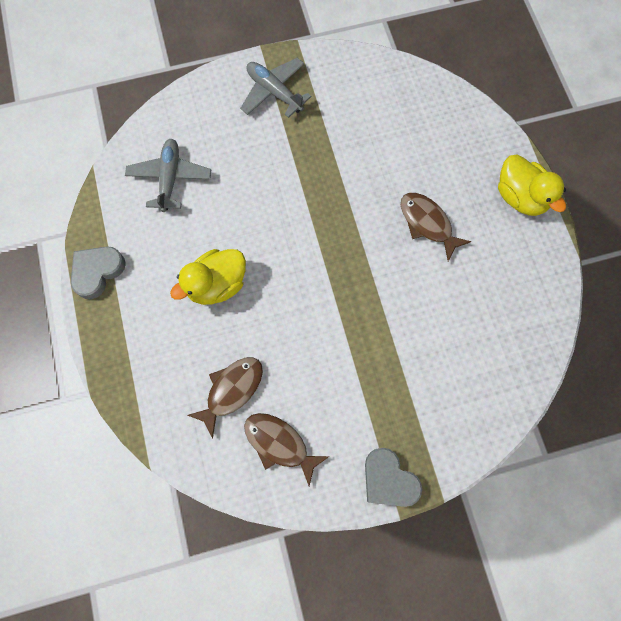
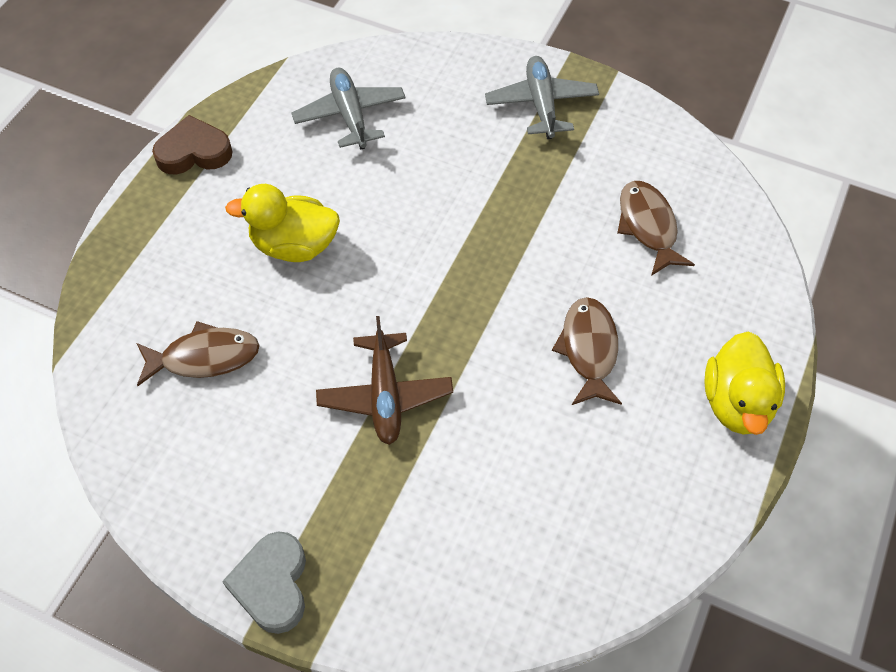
camera: 40 degrees right, 15 degrees down
grey heart [71,246,126,299] -> brown heart [152,115,233,174]
grey plane [125,139,211,212] -> grey plane turned 60 degrees counterclockwise [291,68,406,150]
brown fish [244,413,330,486] -> brown fish moved to [617,181,695,276]
none -> brown plane [316,316,453,445]

